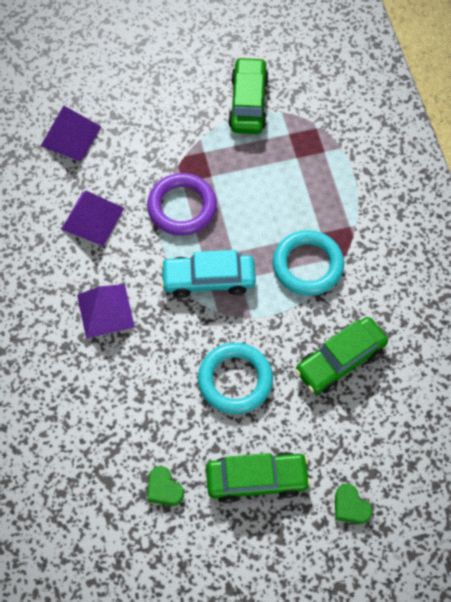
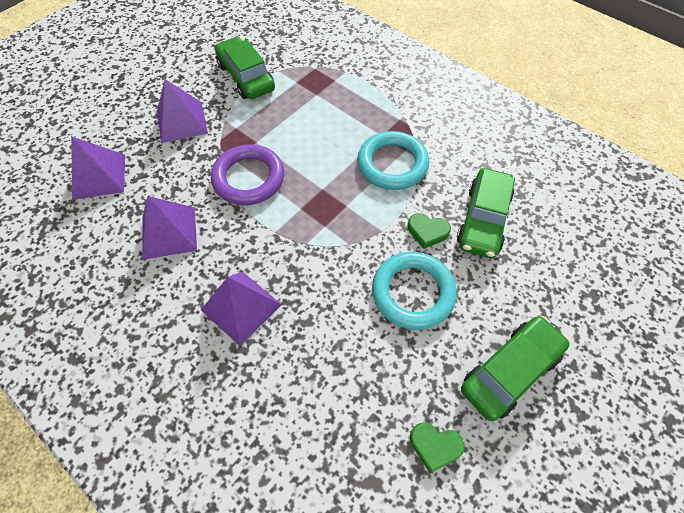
camera: 35 degrees left, 5 degrees down
turquoise car [160,250,256,298] -> none
green heart [335,484,372,524] -> green heart moved to [408,213,451,249]
none -> purple pyramid [157,79,208,143]

